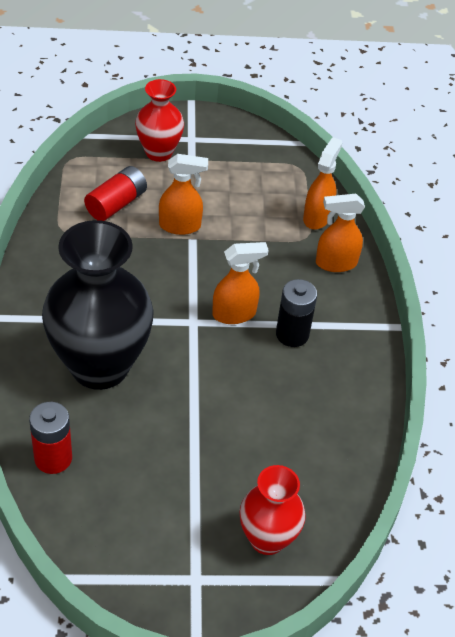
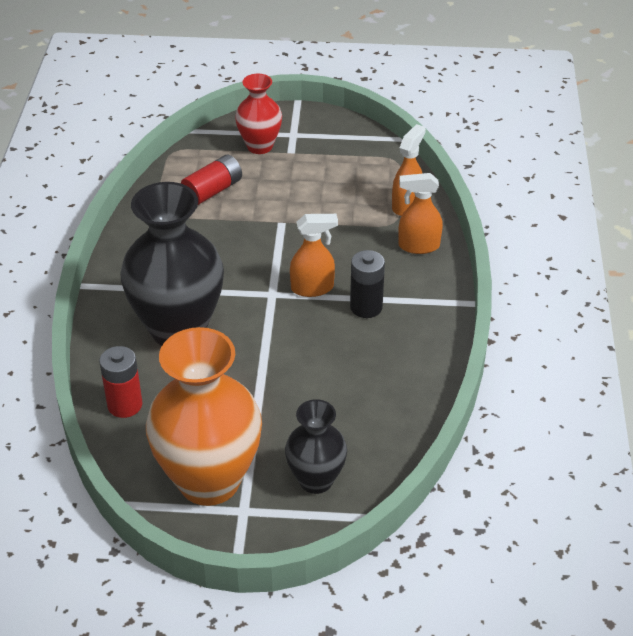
camera: 10 degrees right, 5 degrees down
orange spray bottle [159,154,208,235] -> none
red vase [240,465,306,555] -> black vase [285,399,347,494]
none -> orange vase [146,327,262,506]

